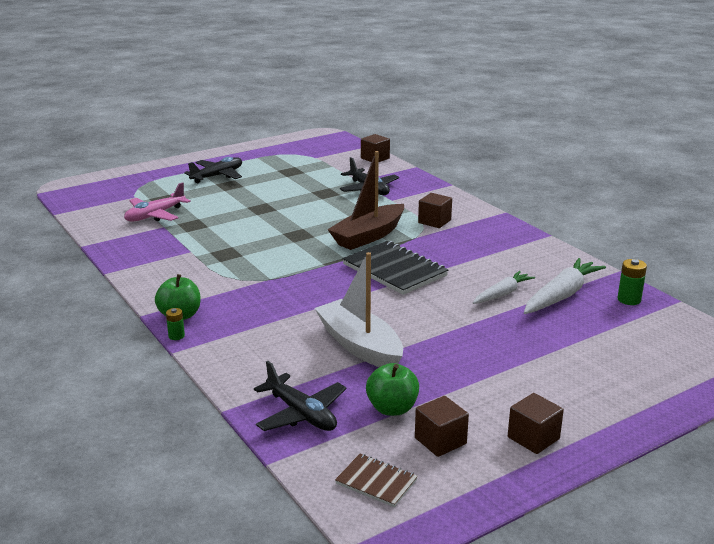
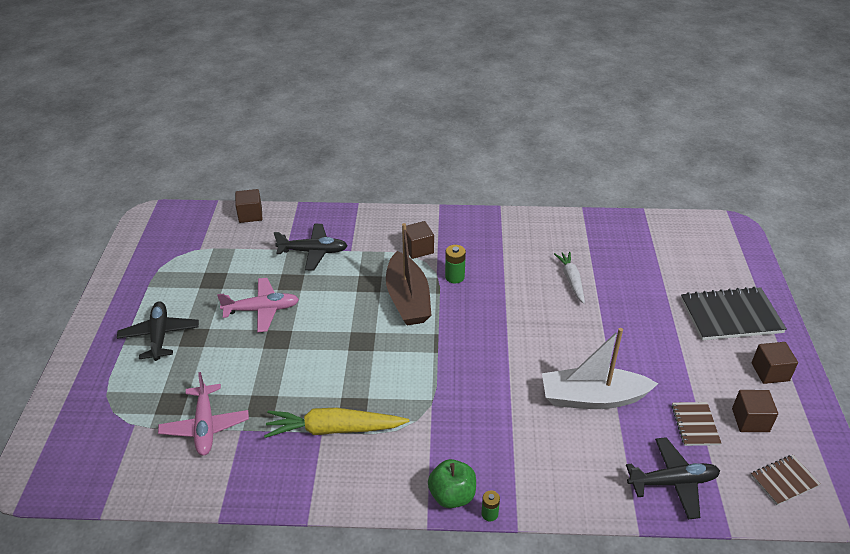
camera: 55 degrees left, 15 degrees up
black notebook [342,241,448,295] -> black notebook moved to [681,287,787,340]
green apple [366,363,419,416] -> brown notebook [671,402,721,446]
white carrot [524,258,606,314] -> none
green battery [617,259,647,305] -> green battery moved to [445,245,466,283]
none -> pink plane [217,278,299,332]
none -> yellow carrot [264,408,409,438]

